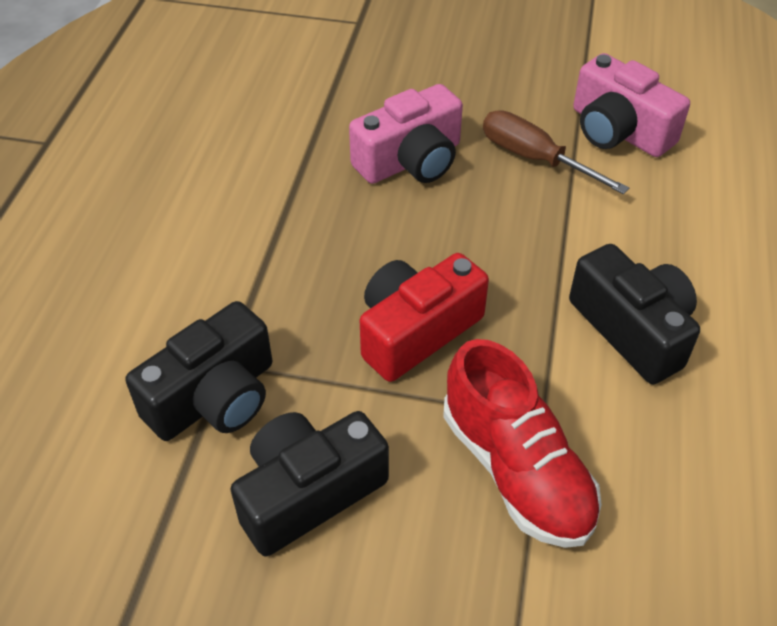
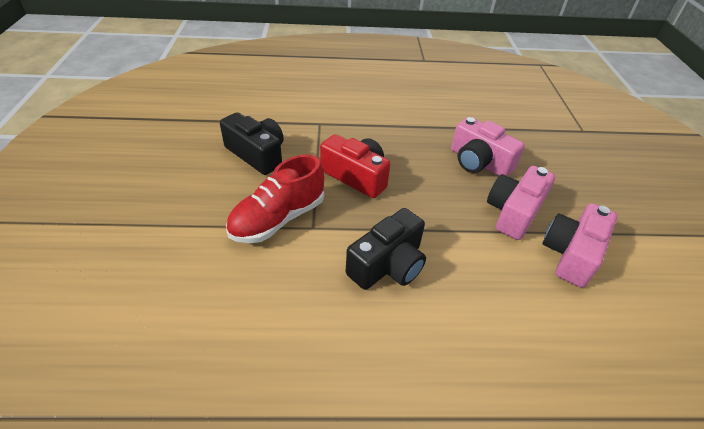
camera: 75 degrees right, 5 degrees down
black camera [125,301,272,441] -> none
brown screwdriver [483,110,629,194] -> pink camera [487,166,555,240]

